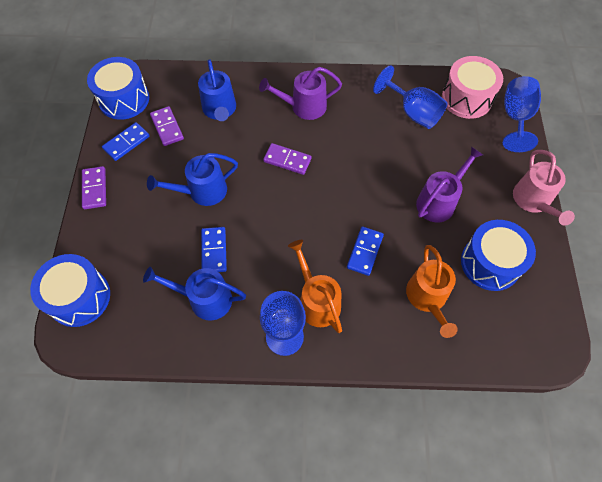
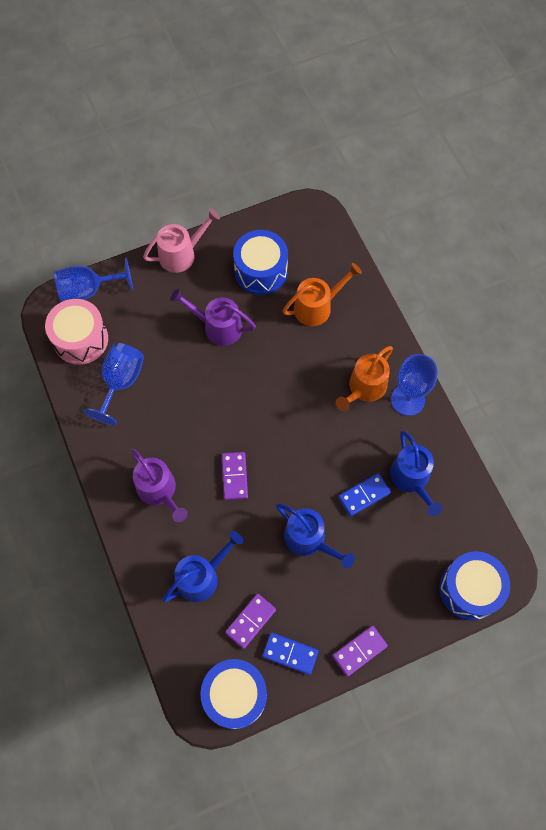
camera: 115 degrees left, 5 degrees up
blue domino [347,226,384,276] -> none

